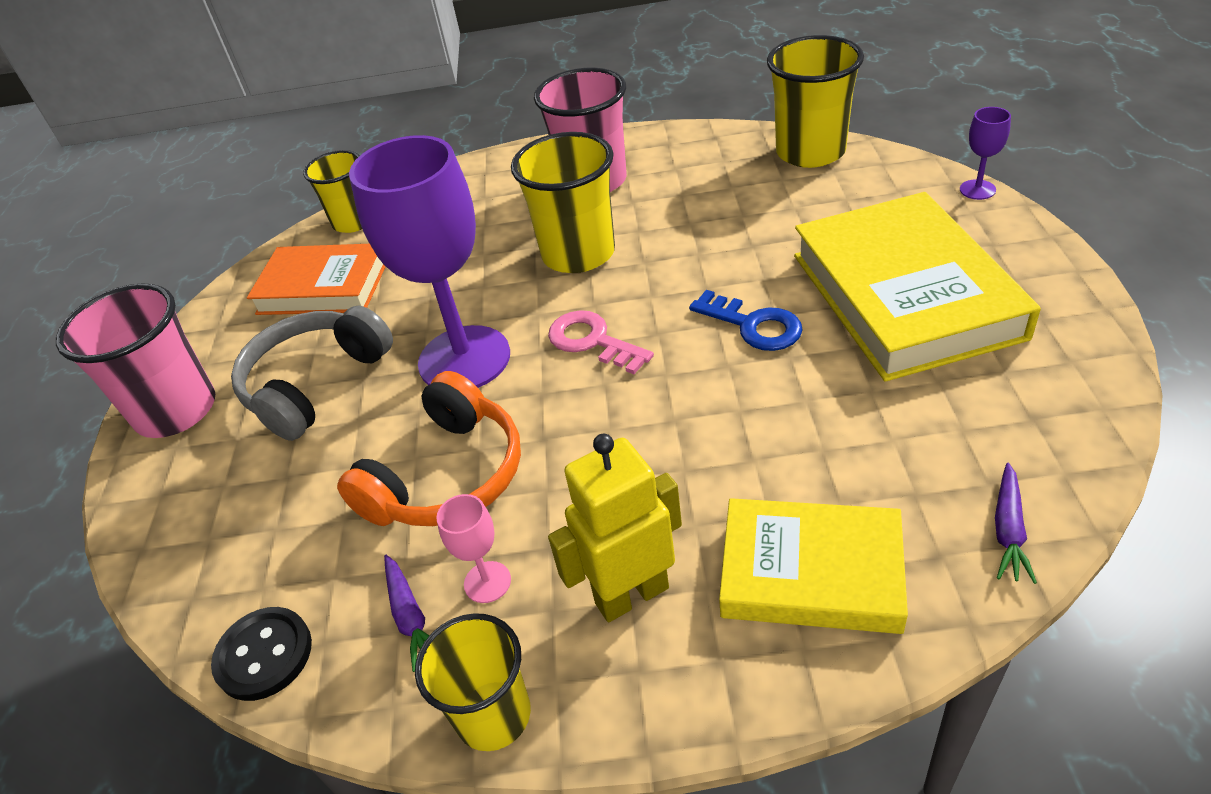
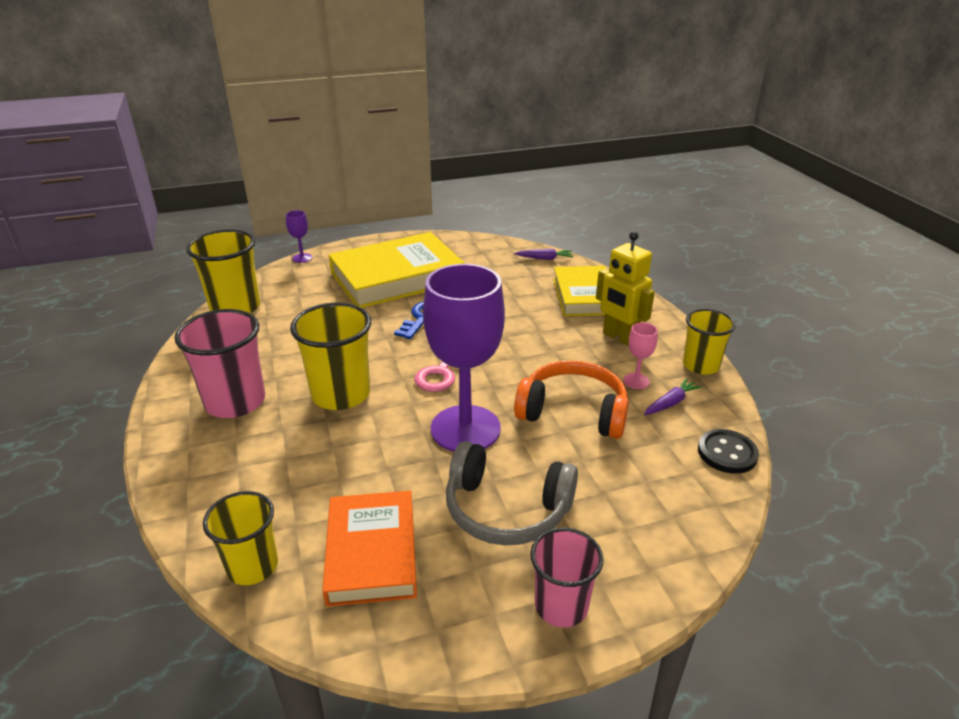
camera: 110 degrees left, 10 degrees down
pink cup [56,283,215,438] -> pink cup [530,528,604,627], size x0.65

